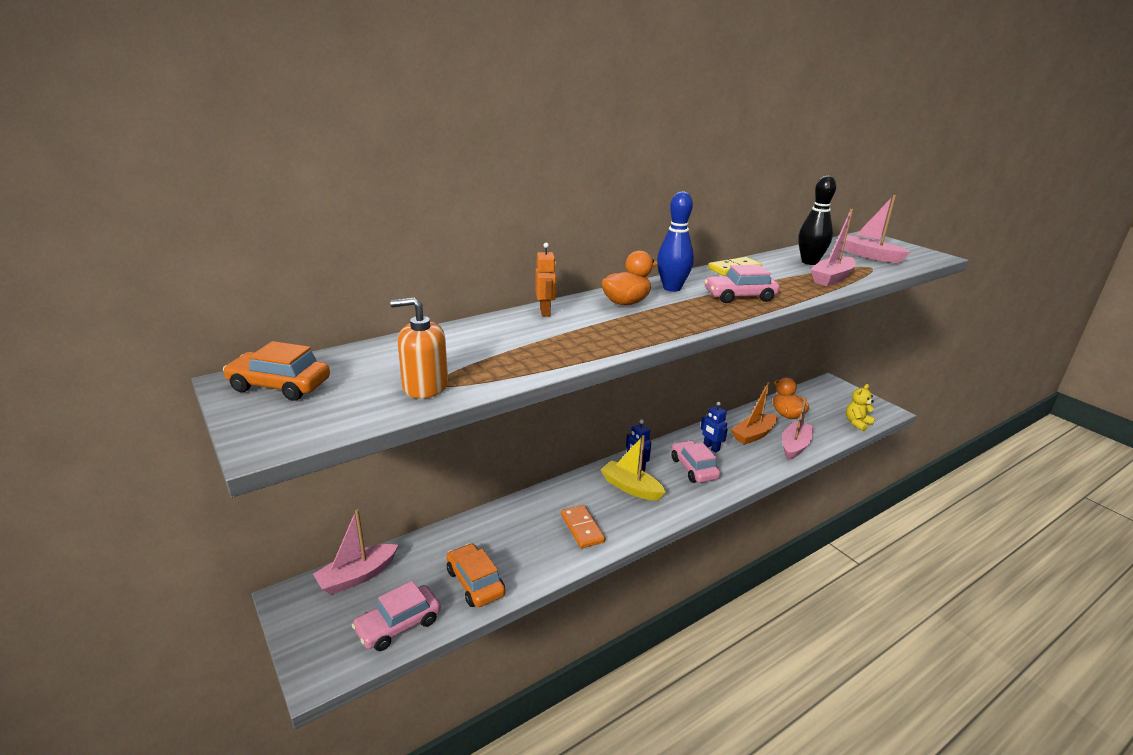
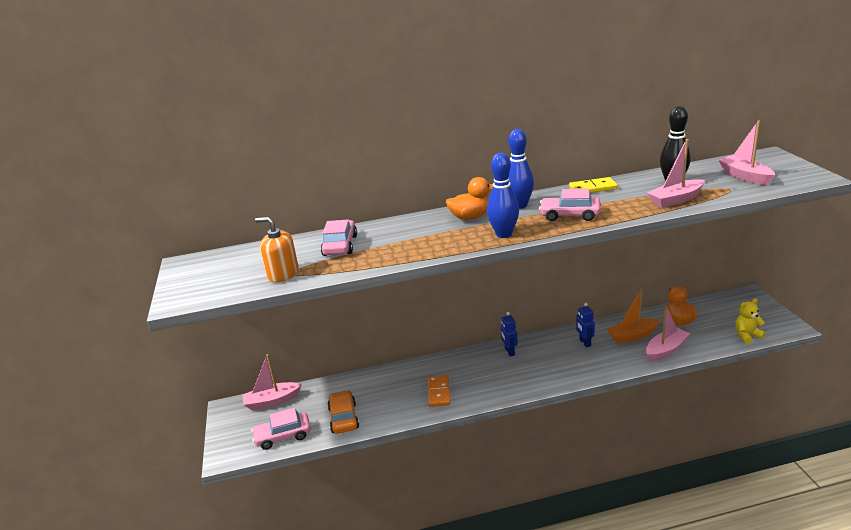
camera: 25 degrees right, 0 degrees up
orange car [223,341,330,401] -> none
orange robot [535,243,556,317] -> none
yellow boat [600,435,666,501] -> none
pink car [671,440,721,483] -> pink car moved to [321,220,357,256]
none -> blue bowling pin [487,153,519,238]

